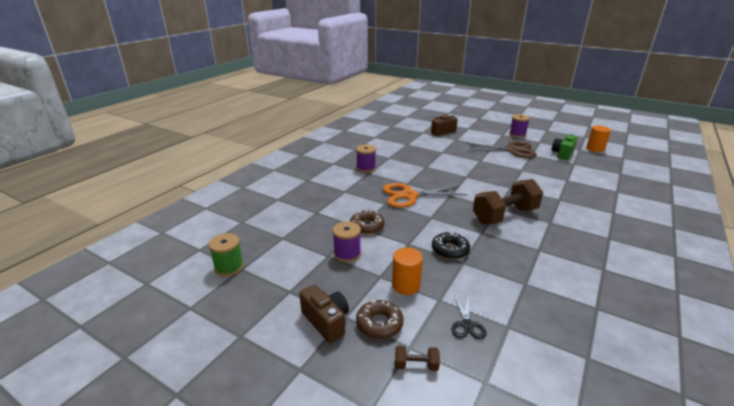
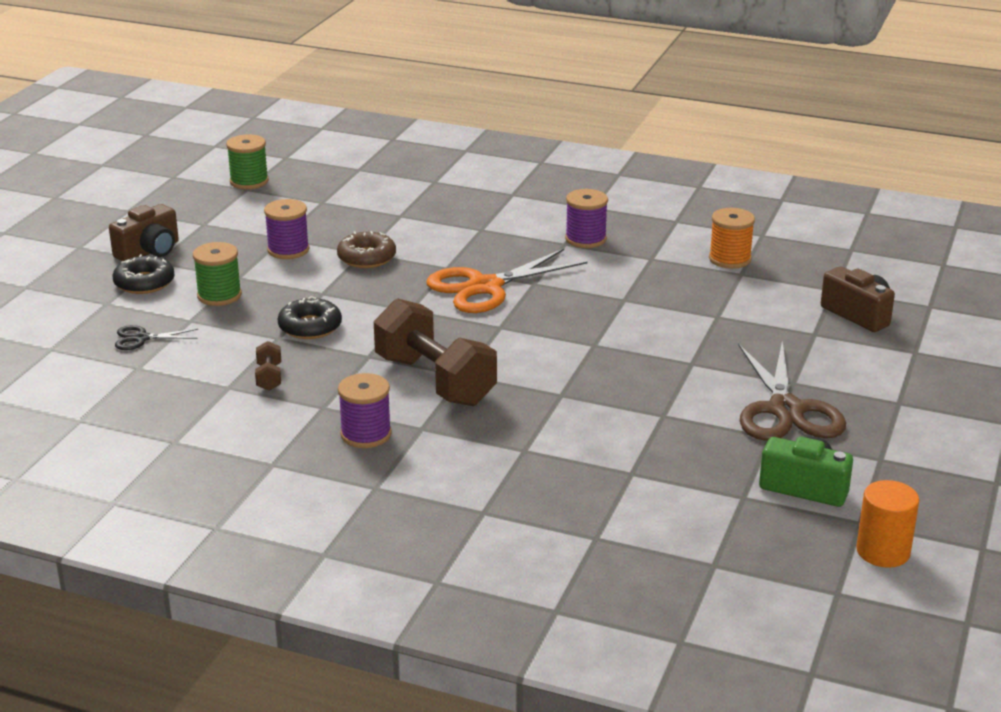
camera: 80 degrees right, 0 degrees up
brown donut [356,300,404,339] -> black donut [113,254,175,294]
orange scissors [382,183,468,208] -> orange scissors turned 105 degrees counterclockwise [426,248,588,313]
orange cylinder [392,248,423,295] -> green spool [193,242,242,306]
brown dumbbell [395,346,440,371] -> brown dumbbell moved to [255,341,281,391]
purple spool [509,114,530,138] -> purple spool moved to [338,373,392,448]
none -> orange spool [709,208,755,269]

